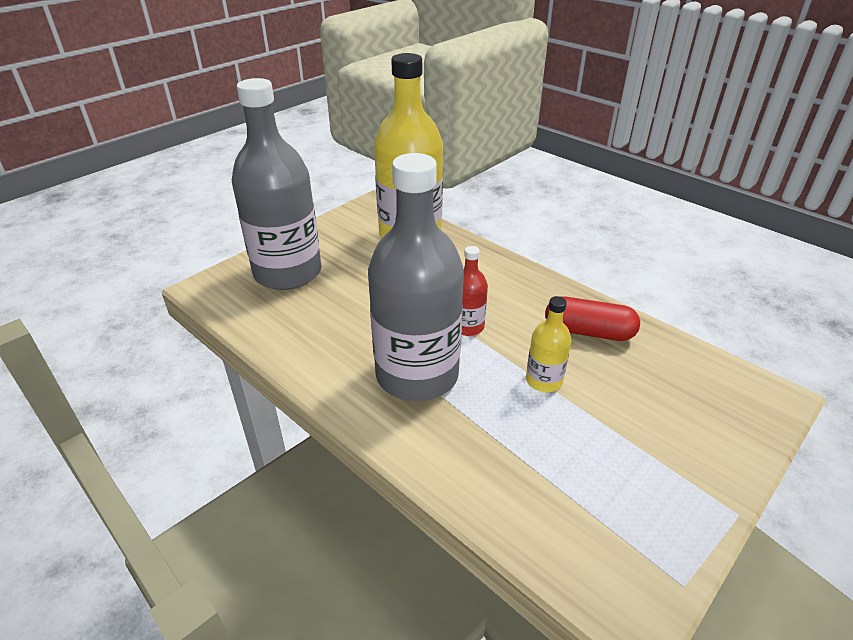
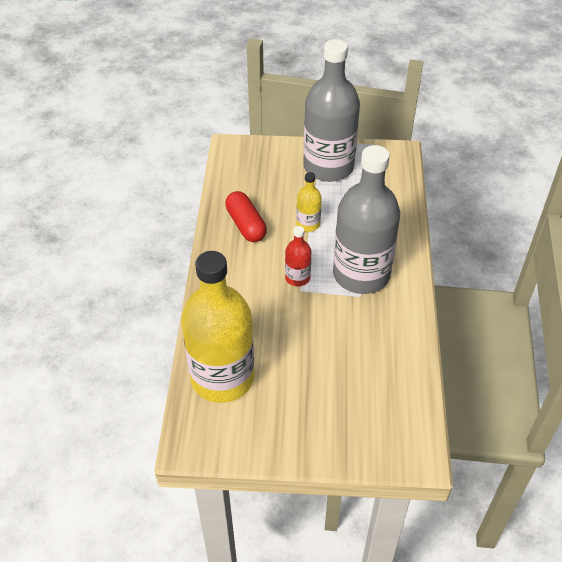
camera: 130 degrees left, 10 degrees up
grey bottle [232,78,321,290] -> grey bottle moved to [303,39,360,182]

